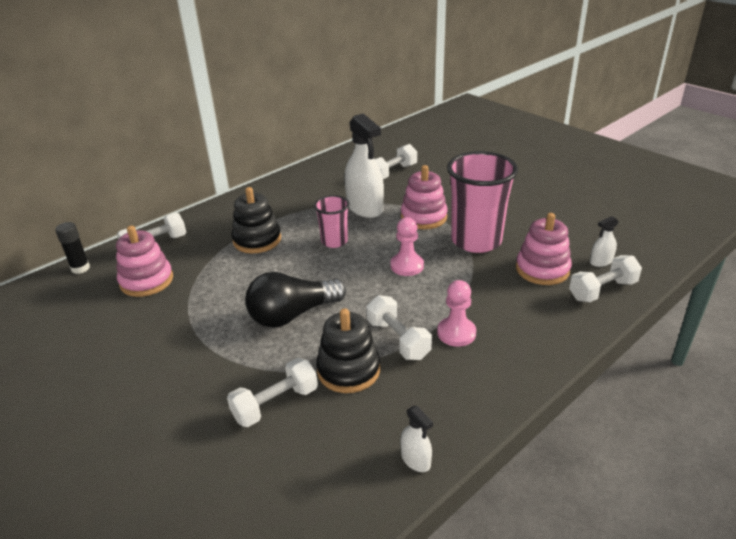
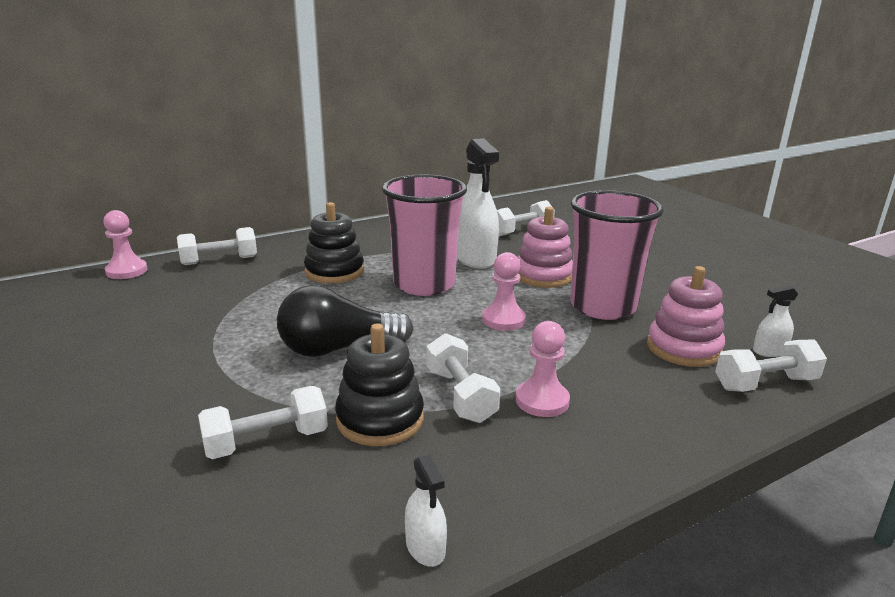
camera: 10 degrees right, 10 degrees down
black glue stick [55,222,90,274] -> pink pawn [103,210,147,279]
pink stacking toy [116,225,173,297] -> none
pink cup [314,195,350,248] -> pink cup [382,175,467,296], size x1.87

